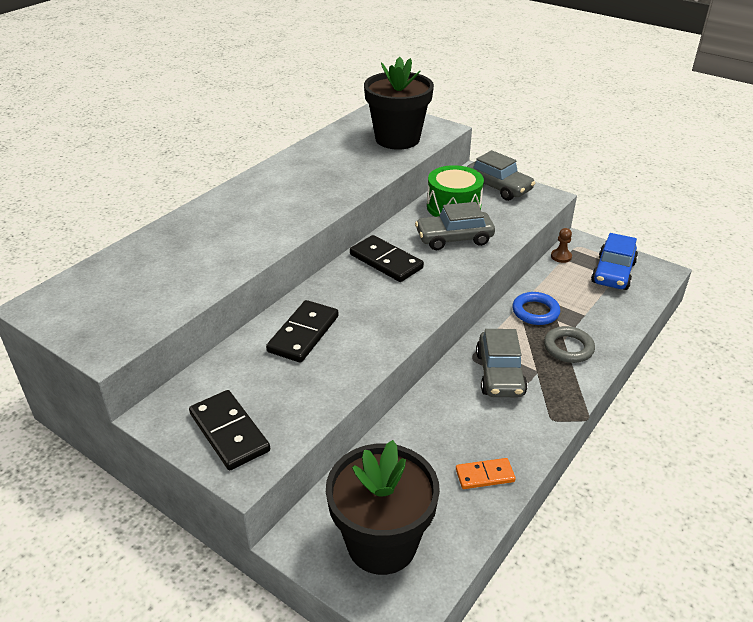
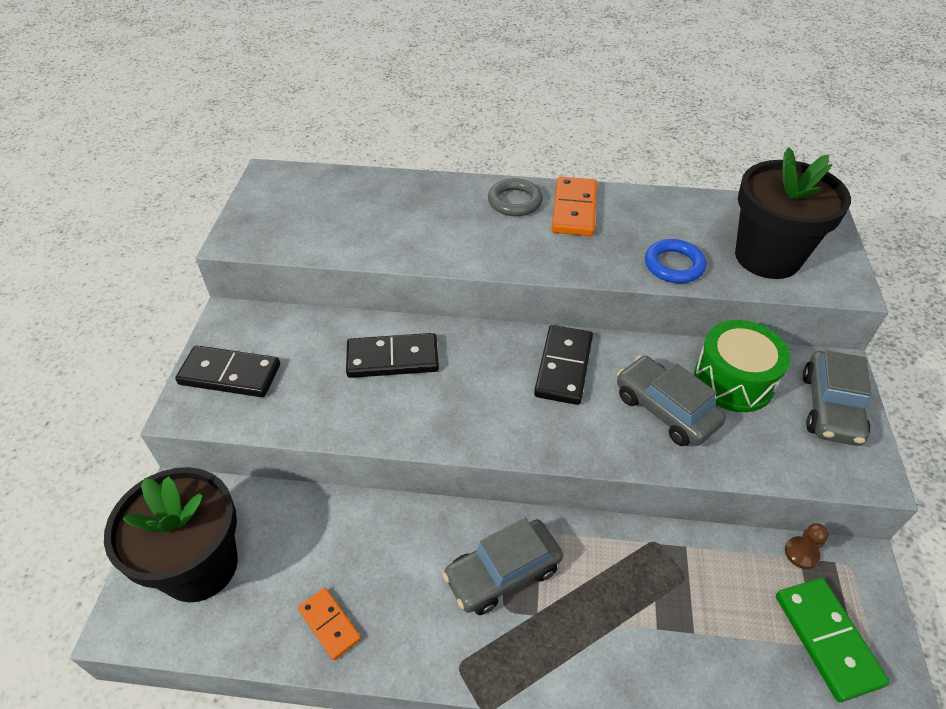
camera: 60 degrees right, 10 degrees up
black domino [189,390,270,471] -> black domino turned 75 degrees clockwise [175,345,280,397]
blue ring [512,292,560,325] -> blue ring moved to [645,239,706,283]
grey ring [544,326,595,363] -> grey ring moved to [488,178,543,216]
blue car [591,233,638,290] -> green domino [776,578,890,702]
none -> orange domino [552,176,597,236]

